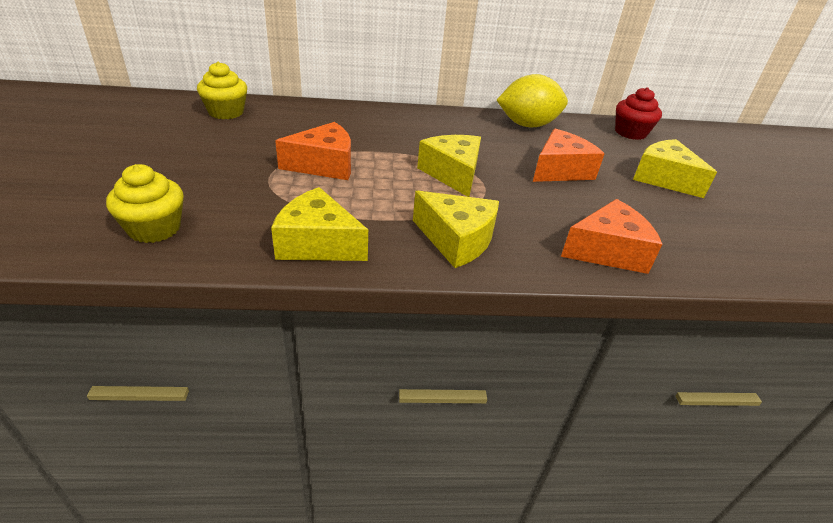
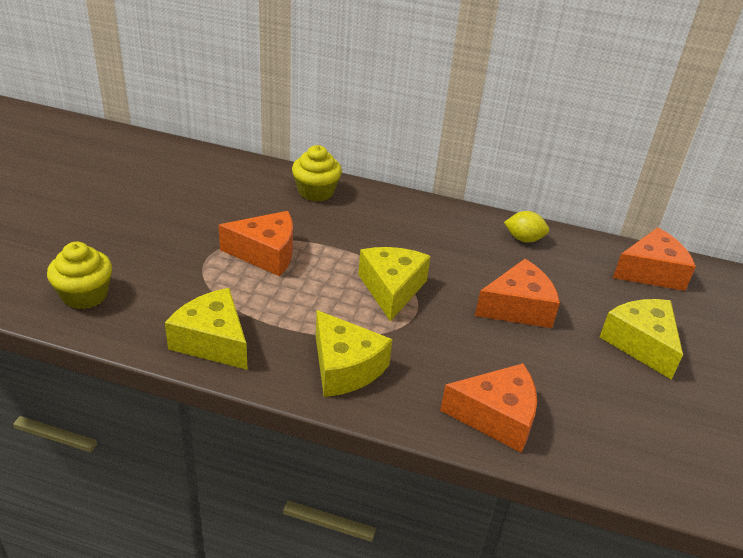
camera: 20 degrees right, 0 degrees up
yellow cupcake [197,62,247,119] -> yellow cupcake moved to [292,145,342,202]
yellow lemon [497,74,568,127] -> yellow lemon [504,211,549,242], size x0.53
red cupcake [615,87,662,140] -> orange cheese [613,227,696,291]

